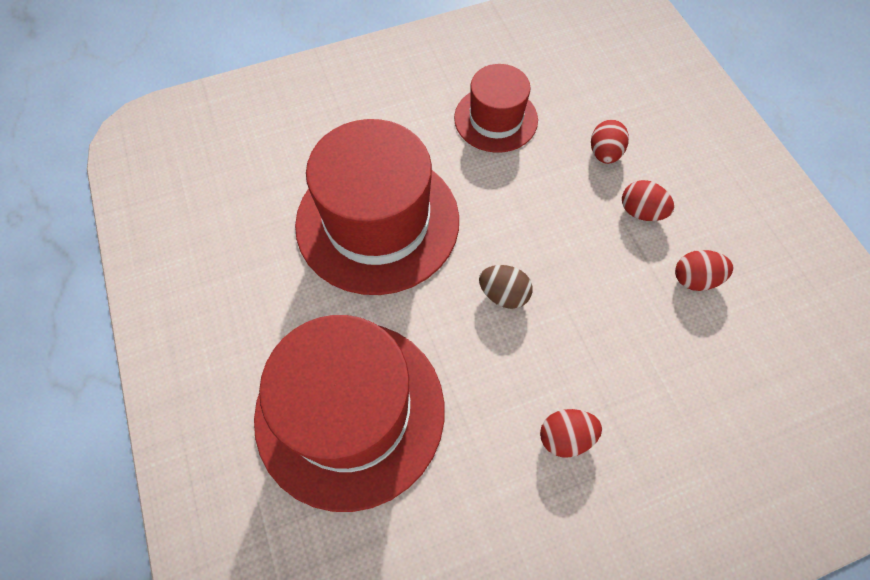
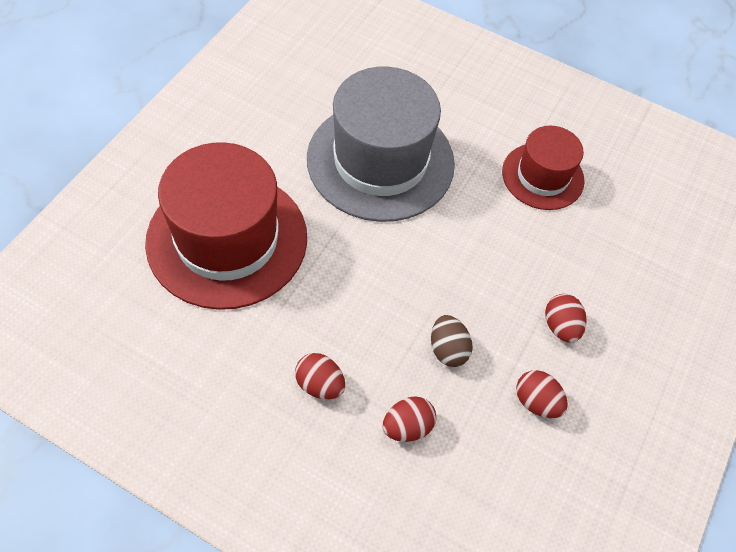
camera: 45 degrees right, 5 degrees down
red hat [295,119,459,295] -> grey hat [307,67,455,222]
brown egg [479,265,533,309] -> brown egg moved to [431,315,473,367]
red egg [591,120,629,164] -> red egg moved to [383,396,436,442]

